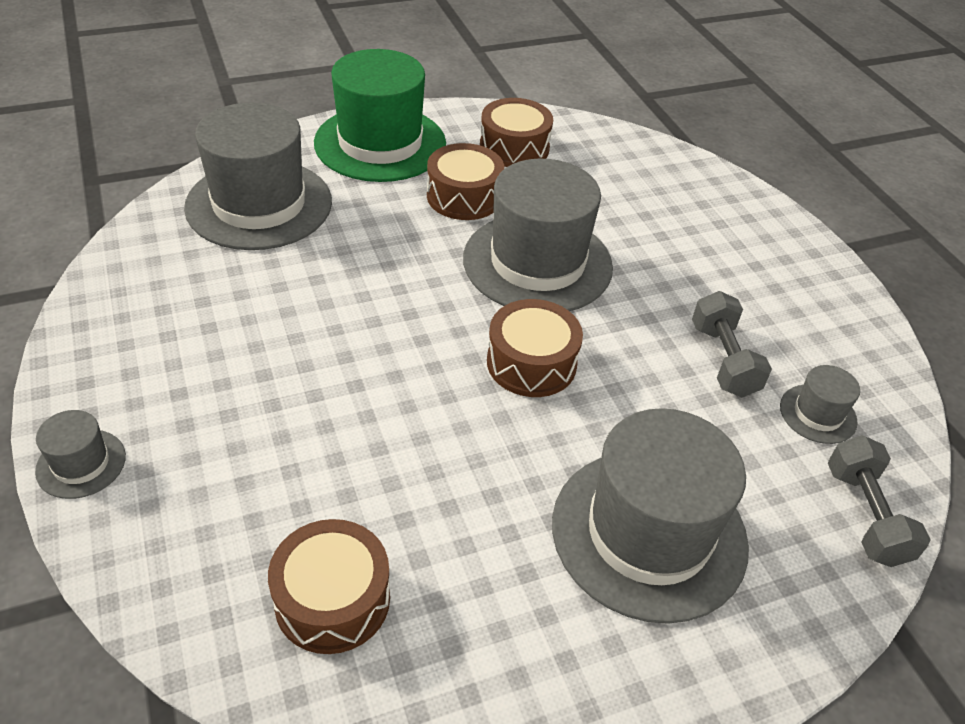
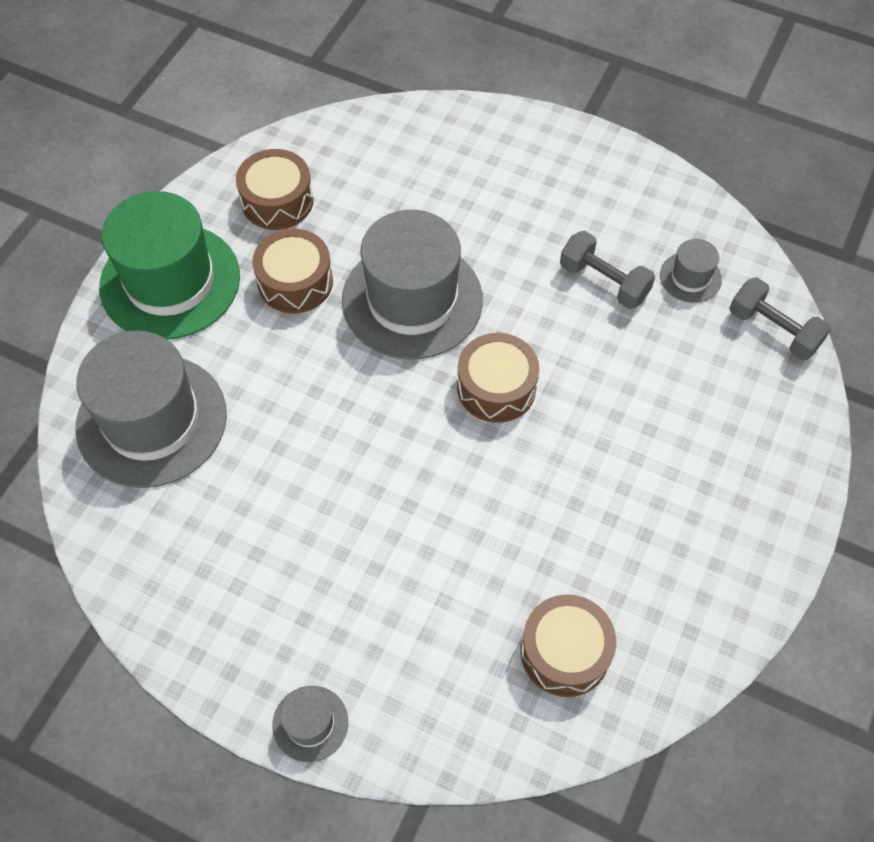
camera: 40 degrees left, 15 degrees up
grey hat [552,408,749,624] -> none

